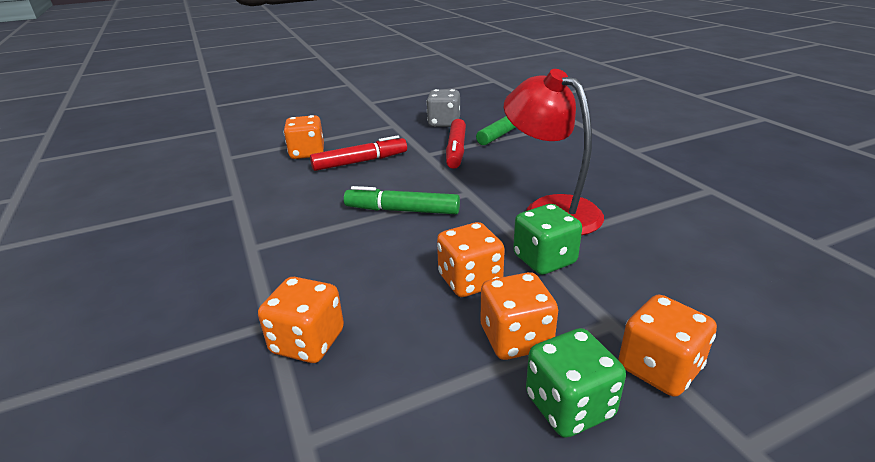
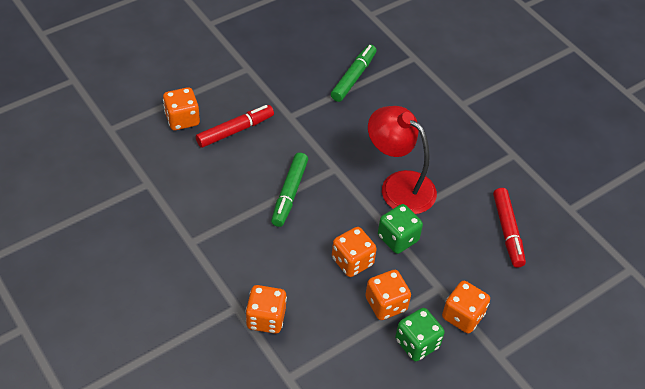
camera: 15 degrees left, 20 degrees up
green marker [344,186,460,214] -> green marker turned 75 degrees counterclockwise [271,152,308,227]
grey dice [426,89,460,127] -> none
red marker [446,119,466,169] -> red marker moved to [493,188,526,267]

